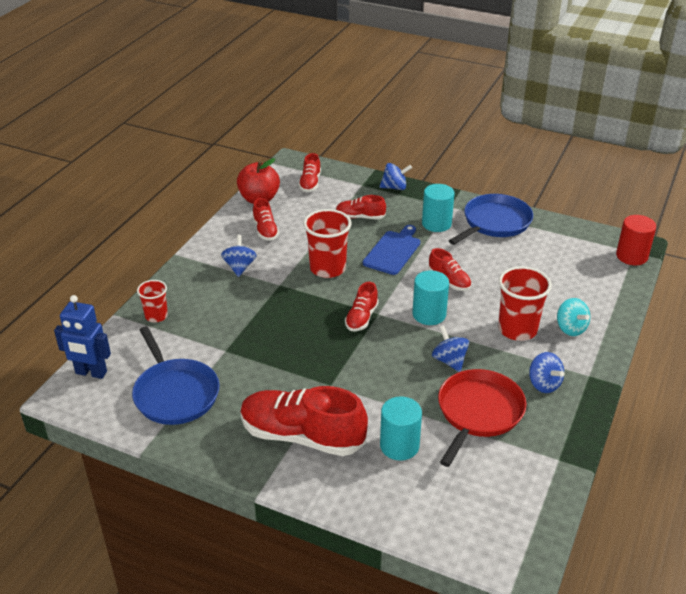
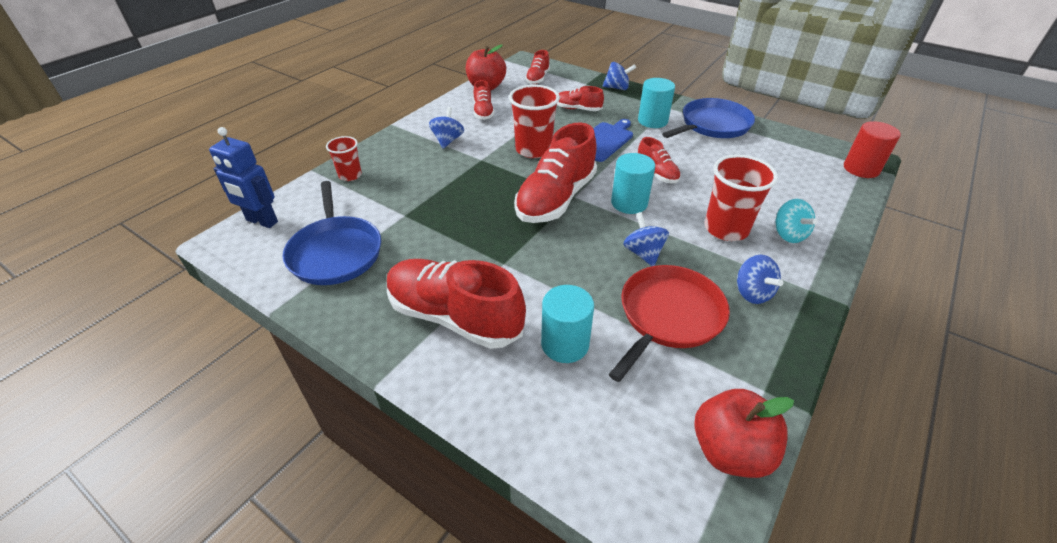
camera: 10 degrees right, 5 degrees up
red shoe [345,282,379,331] -> red shoe [514,122,597,223], size x1.99
none -> red apple [694,389,794,478]

